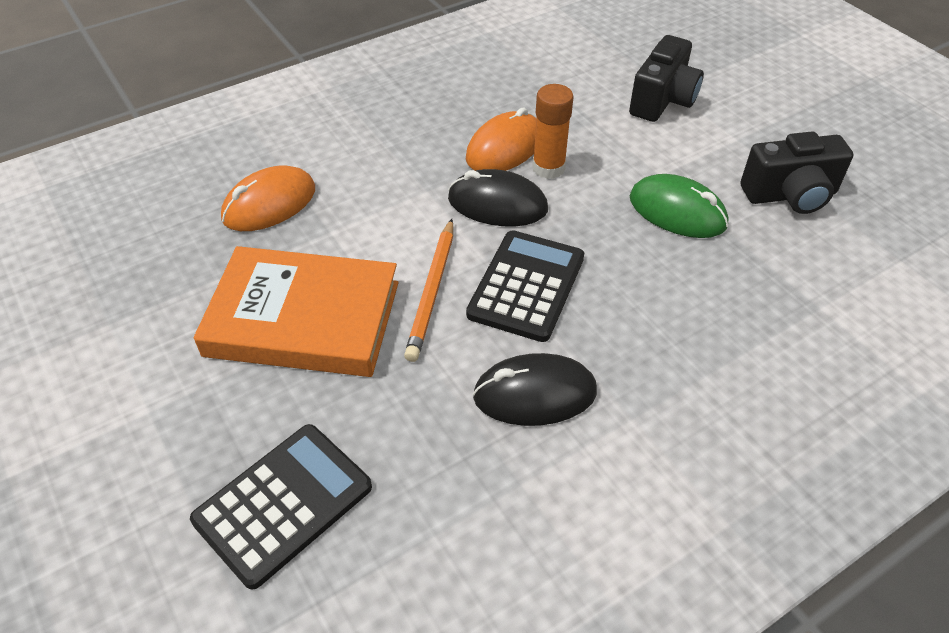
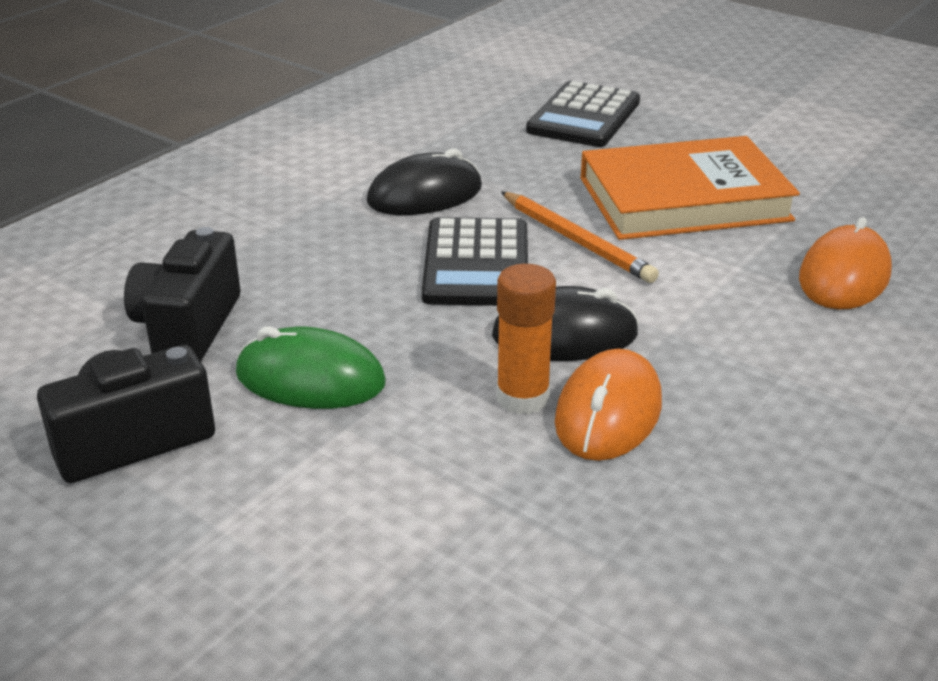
camera: 160 degrees right, 15 degrees down
orange pencil [404,219,453,362] -> orange pencil turned 150 degrees clockwise [501,192,659,283]
black camera [629,35,704,122] -> black camera moved to [124,227,240,361]

